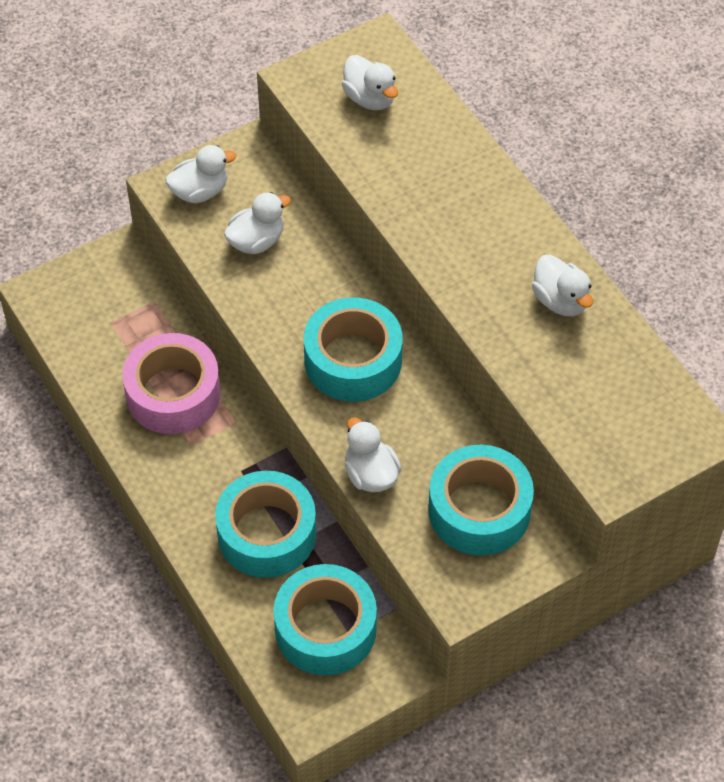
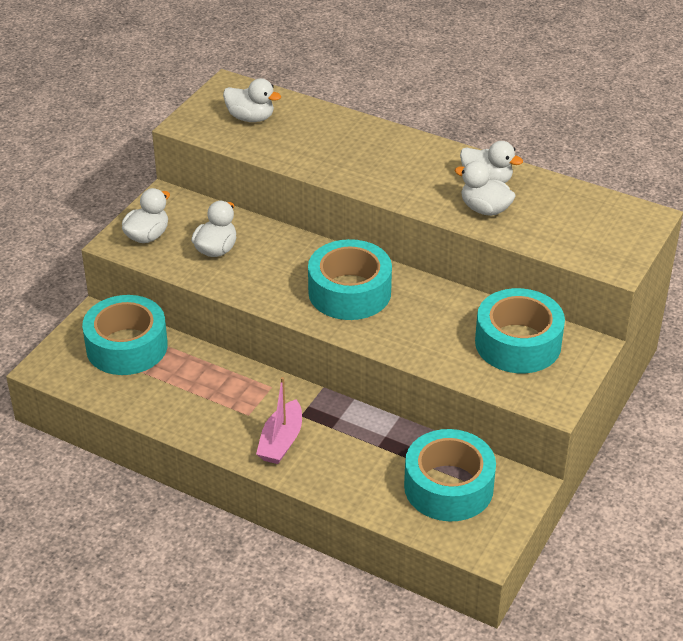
camera: 30 degrees left, 15 degrees down
pink tape [122,333,221,434] -> none
turquoise tape [215,471,316,578] -> turquoise tape moved to [82,295,168,375]
white duck [345,417,402,492] -> white duck moved to [455,161,516,216]
none -> pink boat [256,377,302,464]

